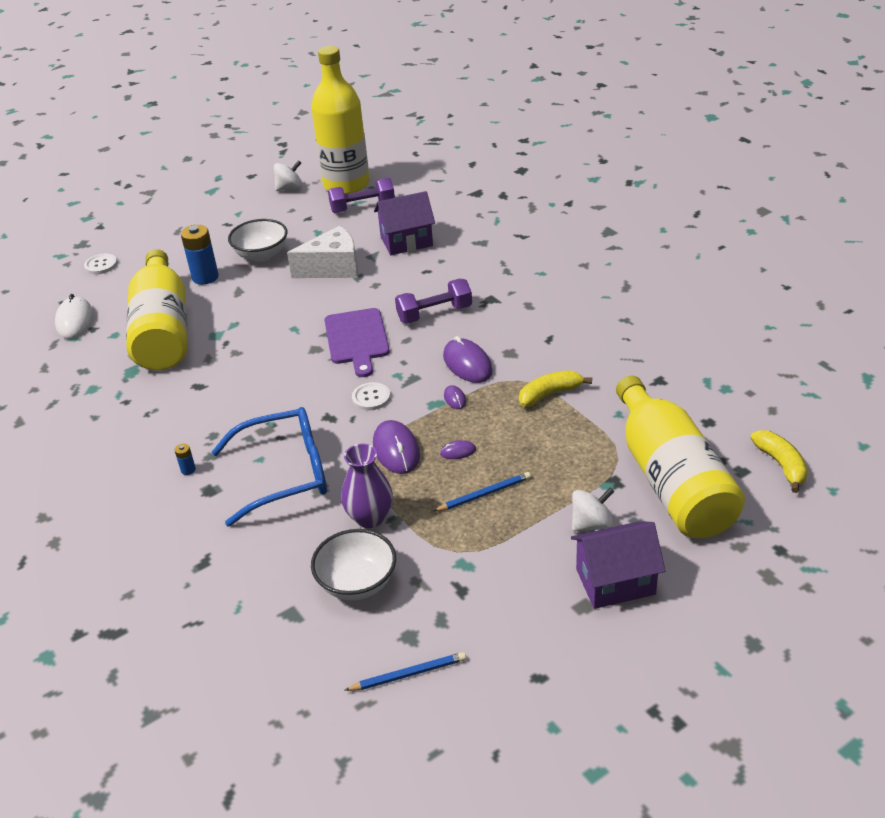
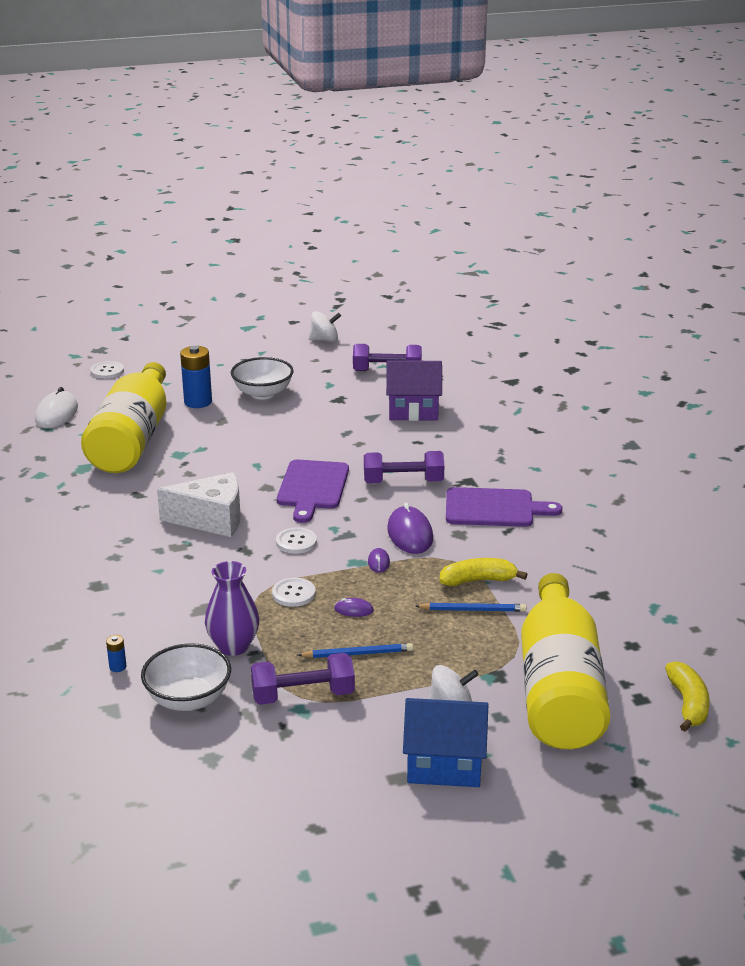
camera: 15 degrees right, 10 degrees down
blue battery [175,443,196,475] -> blue battery moved to [106,635,127,672]
blue glasses [212,407,327,526] -> none
white cheese [287,226,358,278] -> white cheese moved to [157,472,241,537]
yellow bottle [311,46,369,194] -> none
blue pencil [344,652,466,691] -> blue pencil moved to [415,603,526,612]
purple mouse [373,420,420,474] -> white button [272,578,316,607]
purple house [571,521,666,609] -> blue house [403,698,488,787]
none -> purple dumbbell [251,653,355,705]
none -> purple cutting board [446,487,562,527]

